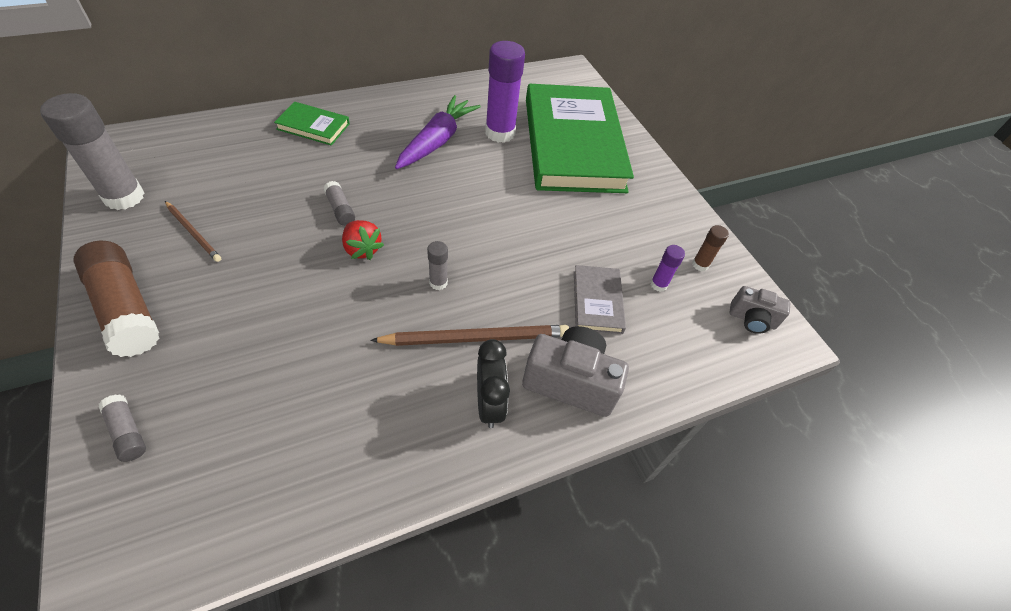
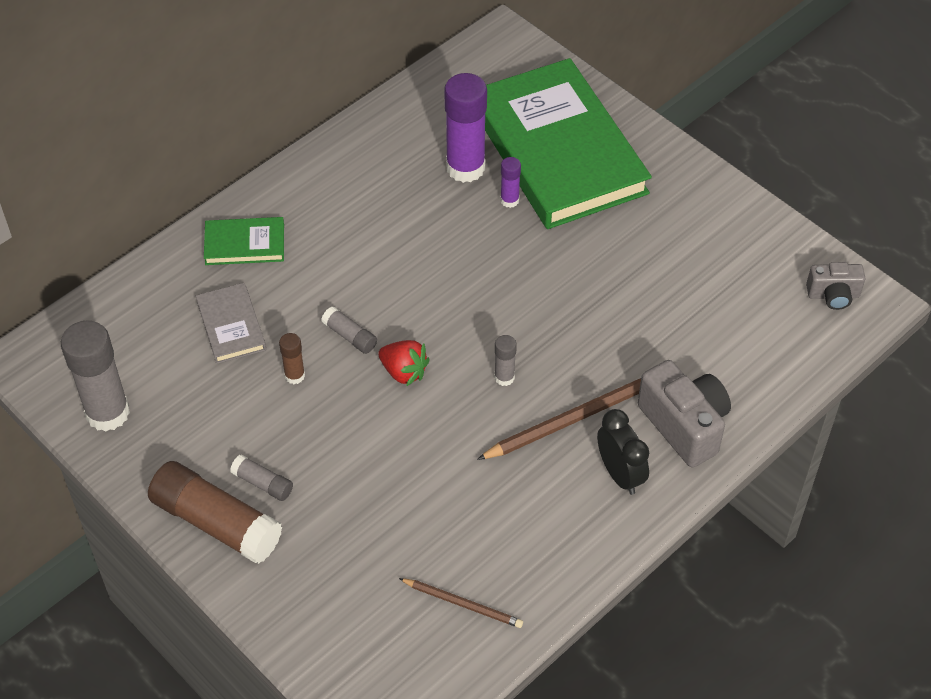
camera: 15 degrees left, 0 degrees up
grey glue stick [99,394,146,462] -> grey glue stick moved to [230,454,293,501]
brown pencil [165,201,221,262] -> brown pencil moved to [399,578,523,628]
purple carrot [395,95,481,169] -> none
grey camera [522,326,629,417] -> grey camera turned 60 degrees clockwise [638,360,731,468]
grey book [574,265,626,334] -> grey book moved to [196,283,266,364]
purple glue stick [650,245,685,292] -> purple glue stick moved to [500,157,521,208]
brown glue stick [692,225,729,271] -> brown glue stick moved to [279,333,305,384]

